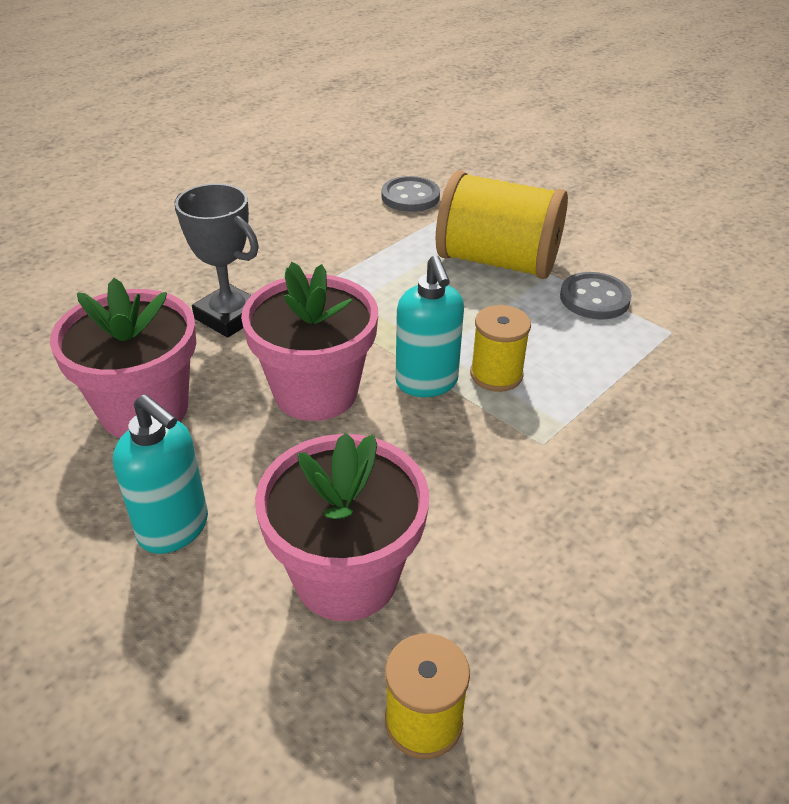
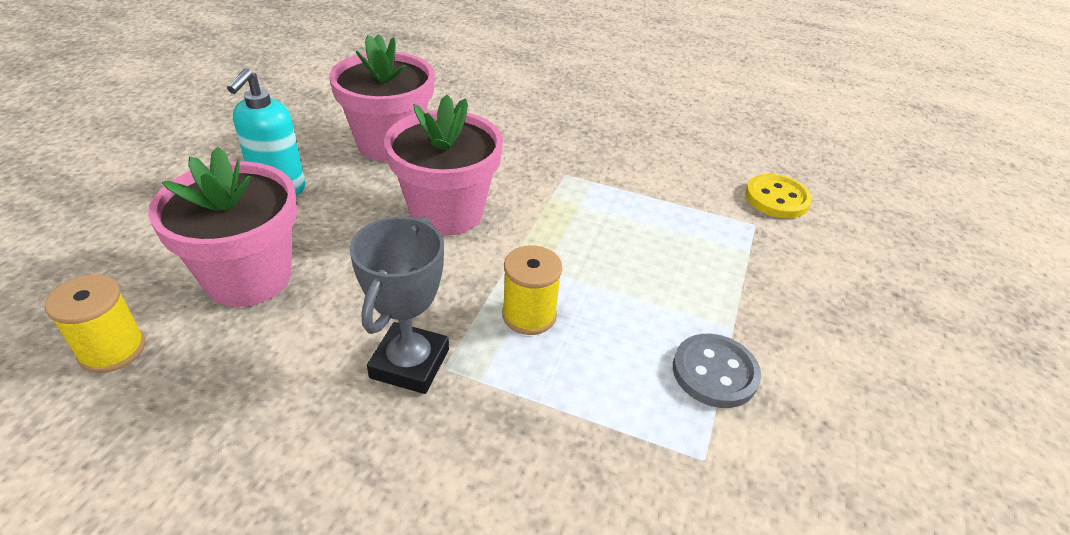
camera: 65 degrees right, 0 degrees up
grey trophy [175,183,259,338] -> grey trophy moved to [350,216,449,394]
grey button [381,176,440,212] -> yellow button [745,174,812,218]
turquoise soap dispenser [396,255,464,397] -> none
yellow spool [436,171,568,279] -> none

